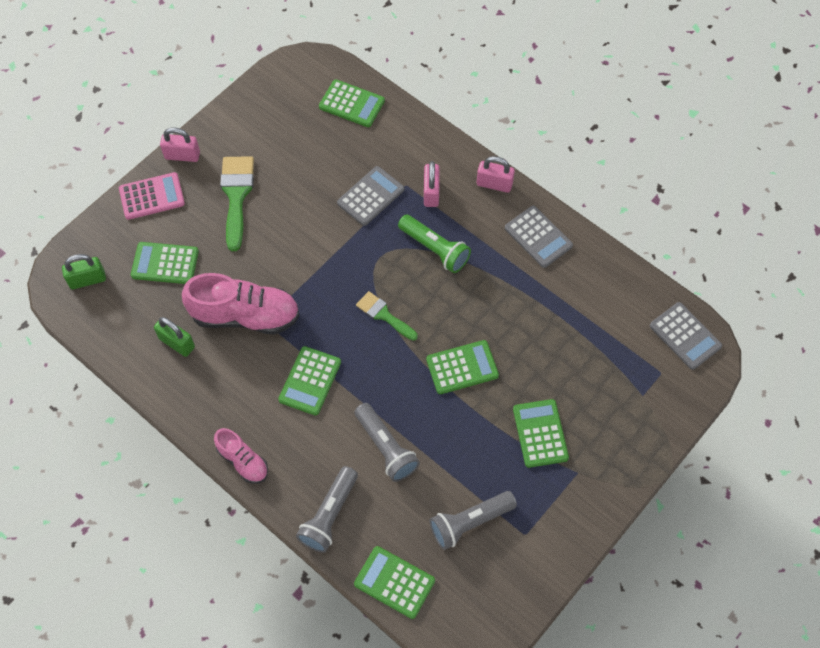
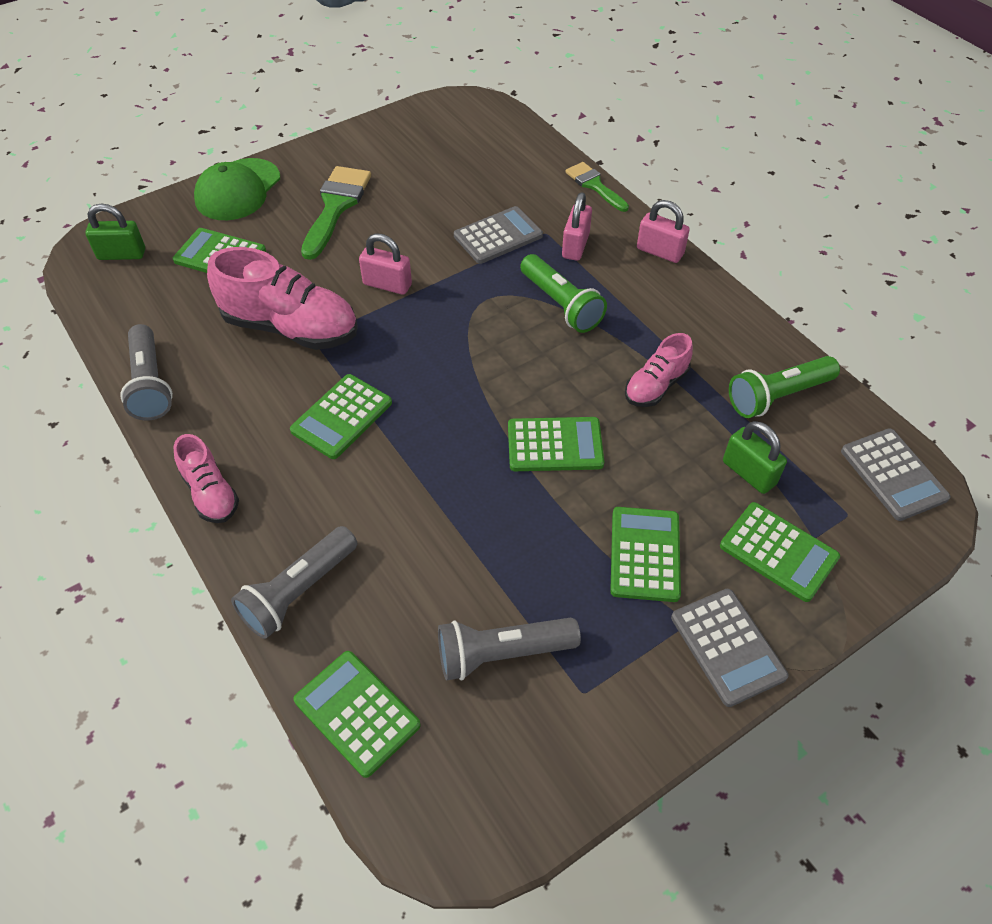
camera: 15 degrees right, 10 degrees down
pink calculator [119,172,185,220] -> green cap [194,158,280,220]
green padlock [154,317,195,357] -> green padlock moved to [723,421,787,494]
pink padlock [160,127,200,162] -> pink padlock moved to [359,233,412,295]
green calculator [319,80,385,127] -> green calculator moved to [720,502,840,602]
grey flashlight [354,403,420,482] -> grey flashlight moved to [121,324,173,420]
green brush [356,291,418,341] -> green brush moved to [565,162,629,212]
grey calculator [505,206,573,268] -> grey calculator moved to [671,589,788,707]
none -> pink shoe [625,333,693,407]
none -> green flashlight [729,356,840,418]

